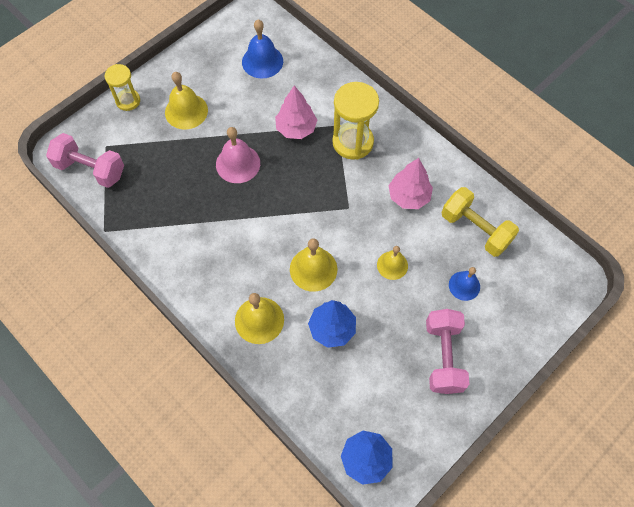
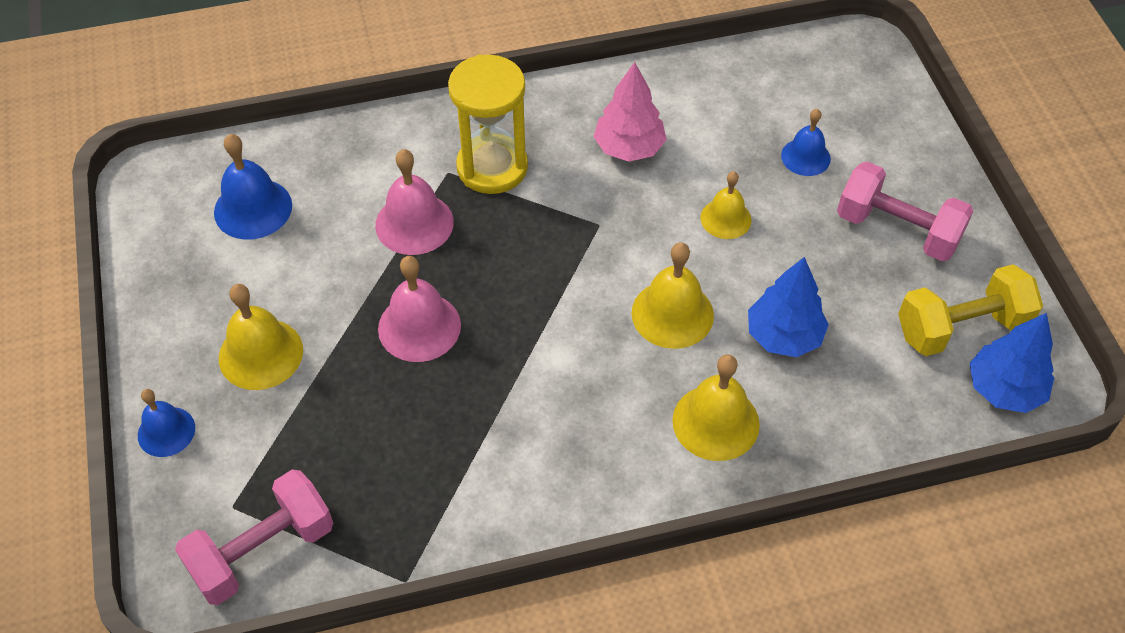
camera: 60 degrees left, 10 degrees down
yellow hourglass [105,64,140,111] -> blue bell [138,389,195,457]
pink tree [275,85,317,139] -> pink bell [375,149,454,255]
yellow dumbbell [441,187,519,257] -> yellow dumbbell moved to [898,264,1043,356]

